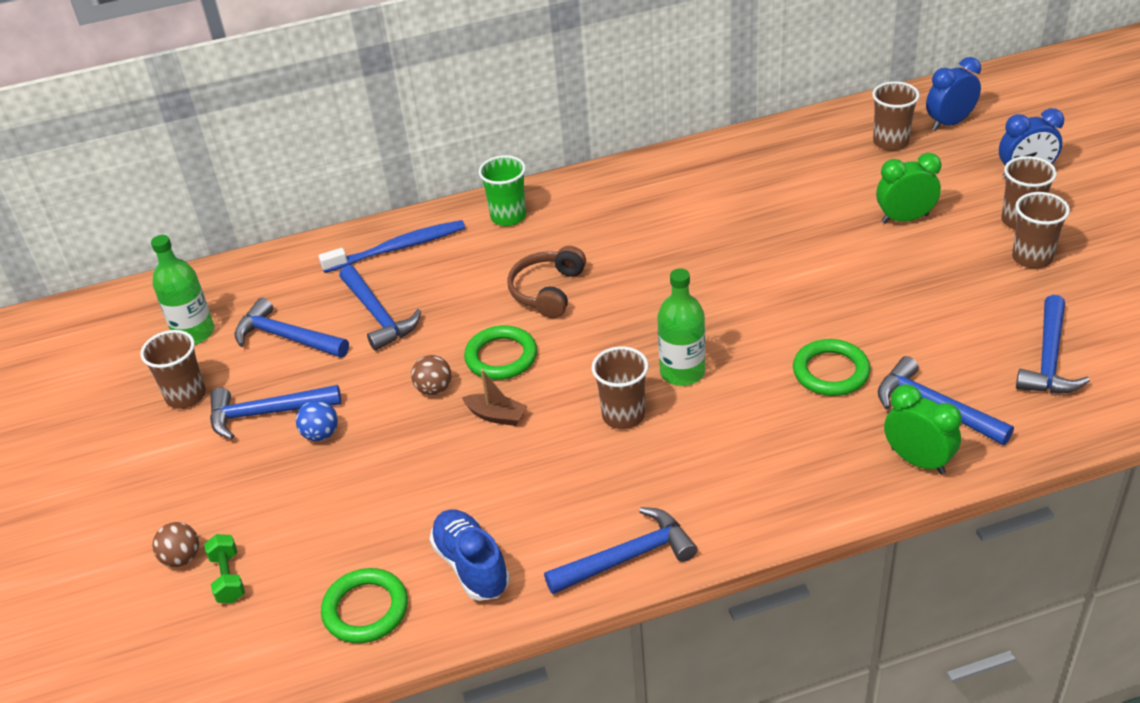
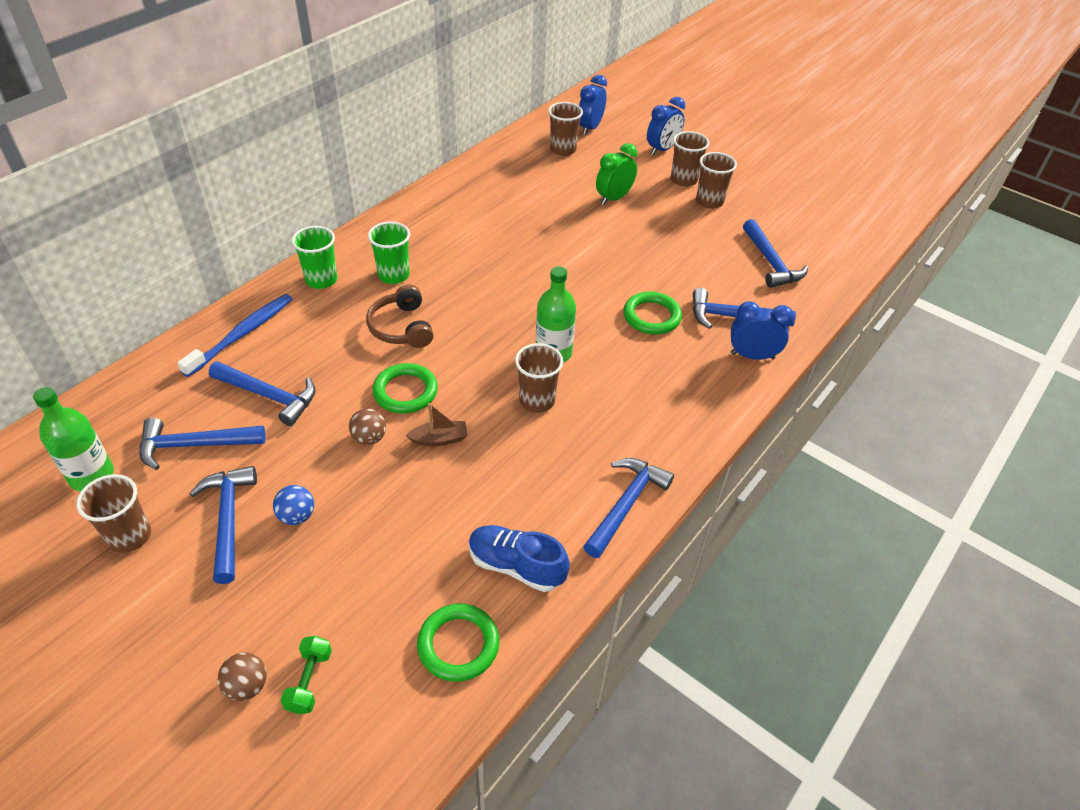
camera: 40 degrees left, 5 degrees up
green dumbbell [204,534,245,603] -> green dumbbell turned 60 degrees clockwise [281,636,332,714]
blue hammer [210,385,341,440] -> blue hammer turned 120 degrees clockwise [189,466,257,584]
green clock [884,385,962,474] -> blue clock [731,301,794,360]
none -> green cup [368,221,410,284]

